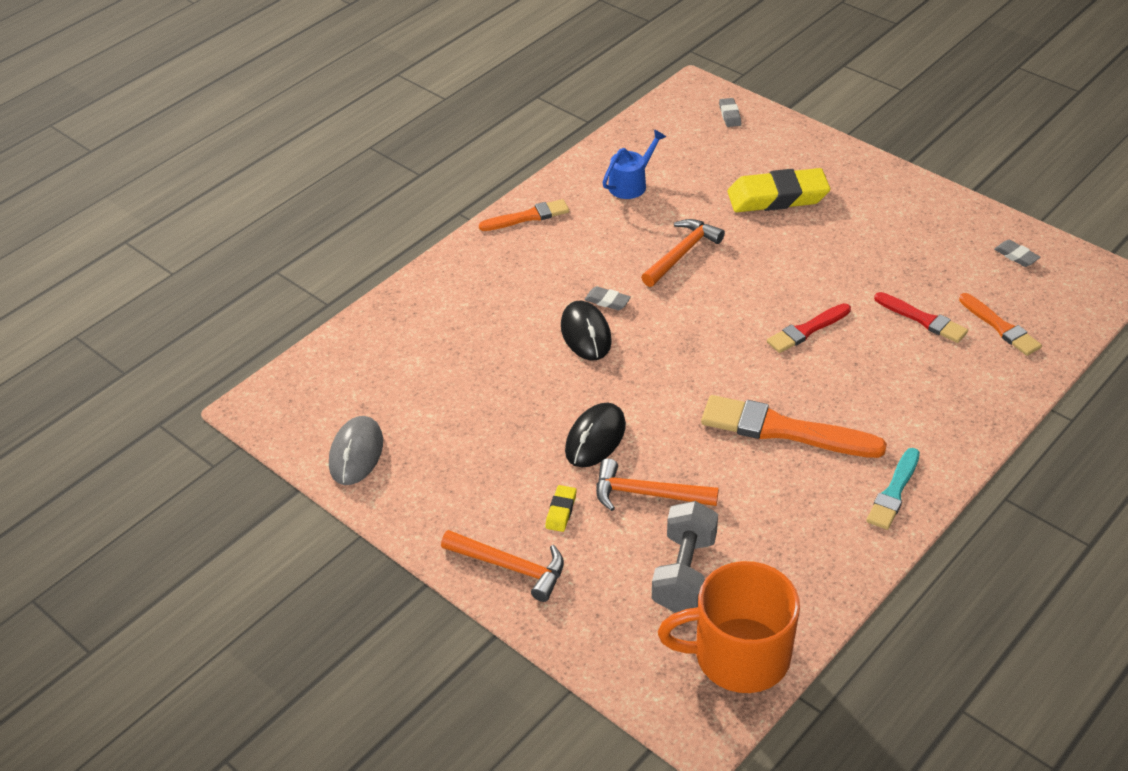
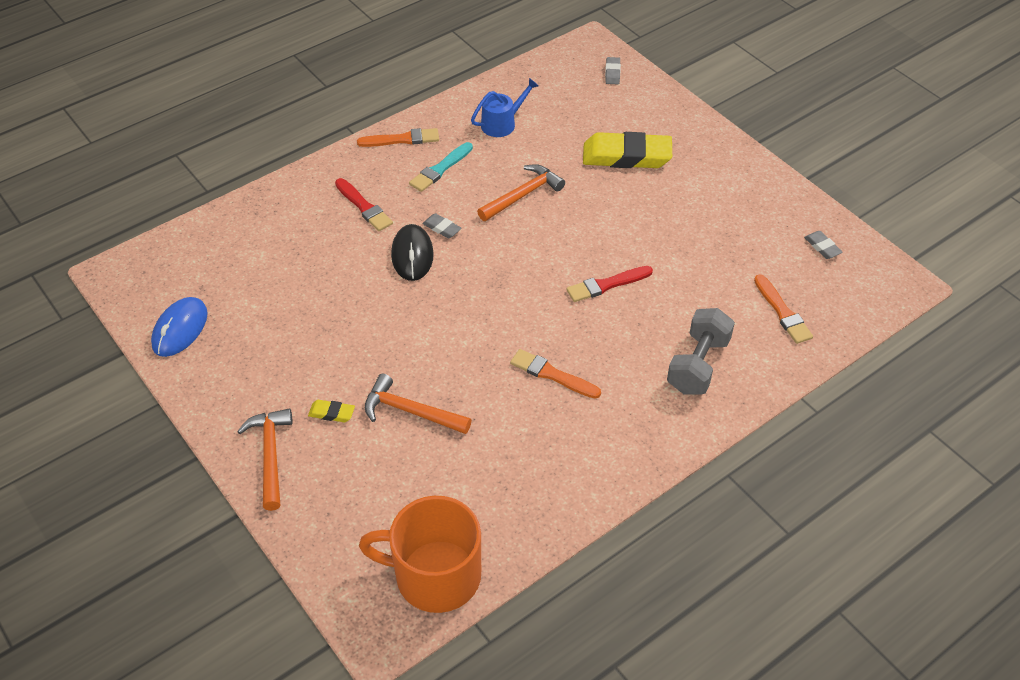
camera: 10 degrees right, 5 degrees up
grey mouse [329,416,383,485] -> blue mouse [151,297,208,357]
orange hammer [441,530,564,602] -> orange hammer turned 135 degrees counterclockwise [237,408,293,511]
yellow eraser [545,485,577,532] -> yellow eraser turned 75 degrees clockwise [308,400,355,422]
black mouse [565,403,626,467] -> none
grey dumbbell [652,501,718,613] -> grey dumbbell moved to [667,308,735,395]
orange brush [701,395,887,458] -> orange brush [510,349,601,399], size x0.59
turquoise brush [866,448,920,530] -> turquoise brush moved to [409,142,473,192]
red brush [874,292,968,343] -> red brush moved to [335,178,393,231]

